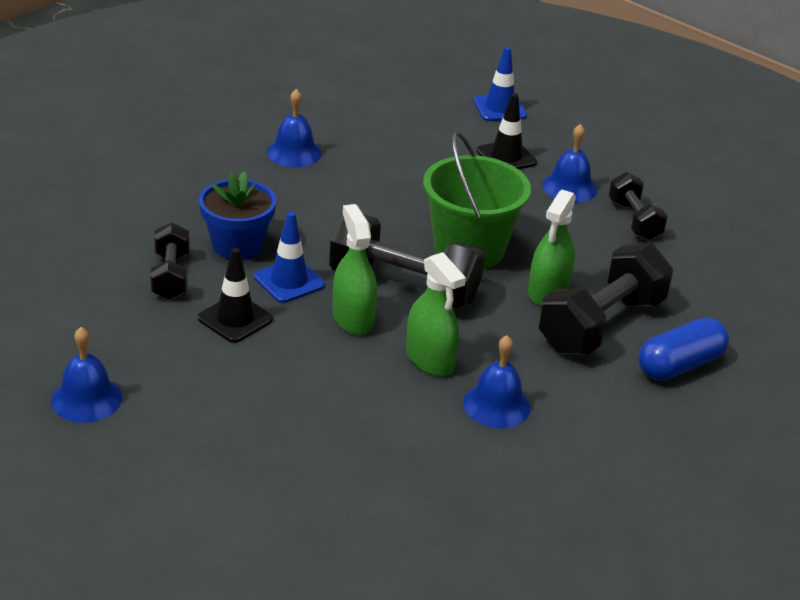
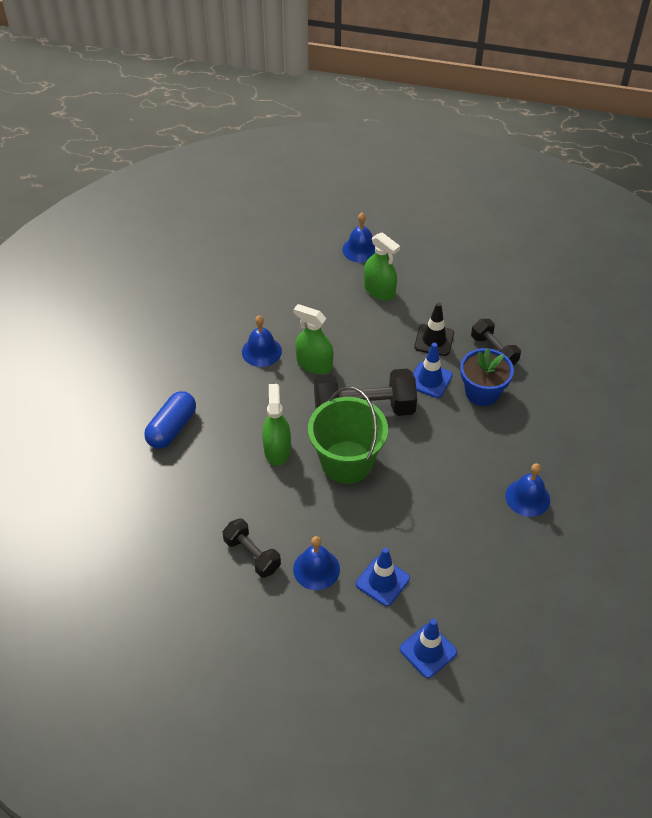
camera: 155 degrees right, 15 degrees up
blue bell [51,327,122,423] -> blue bell moved to [342,213,375,263]
green spray bottle [332,204,377,335] -> green spray bottle moved to [364,232,400,300]
black traffic cone [477,93,537,169] -> blue traffic cone [356,547,410,606]
black dumbbell [539,243,673,355] -> none

